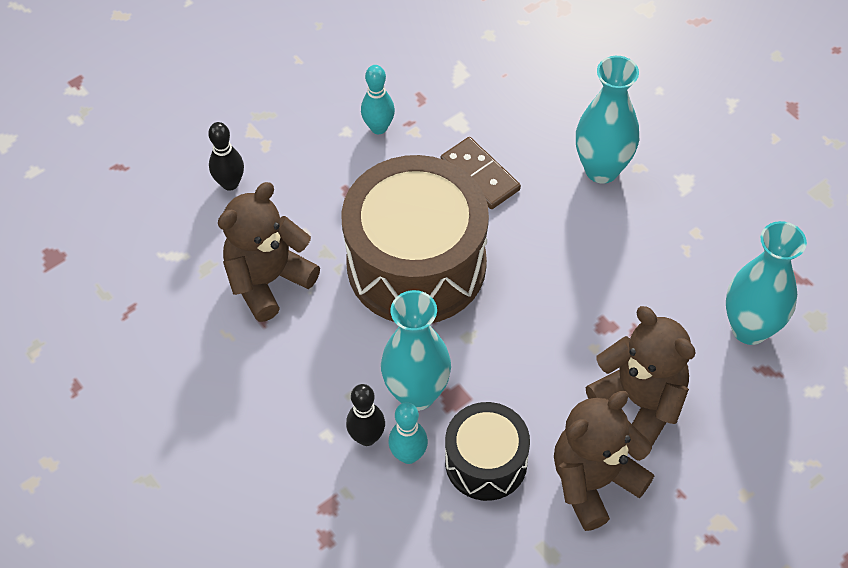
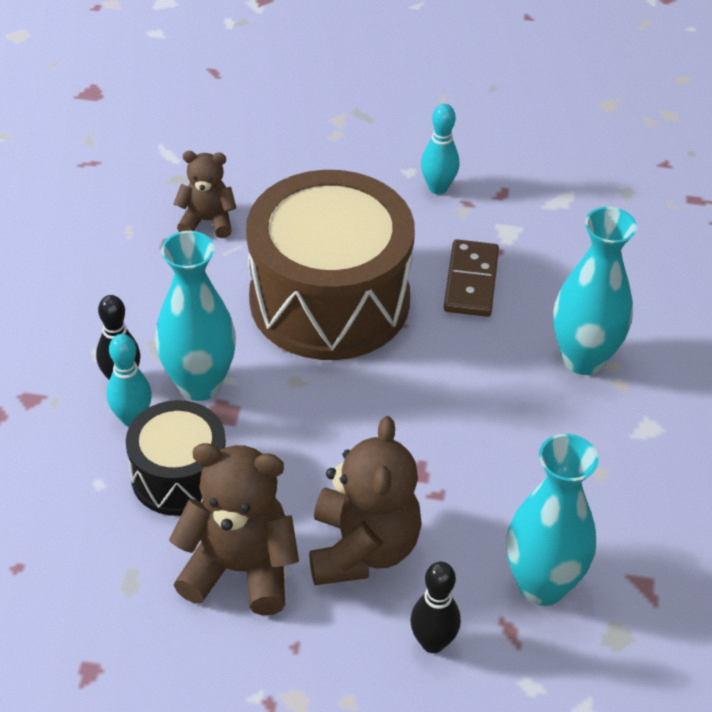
camera: 45 degrees right, 10 degrees down
black bowling pin [208,122,244,191] -> black bowling pin moved to [410,562,461,653]
brown teddy bear [218,182,320,322] -> brown teddy bear [174,151,236,238], size x0.59

